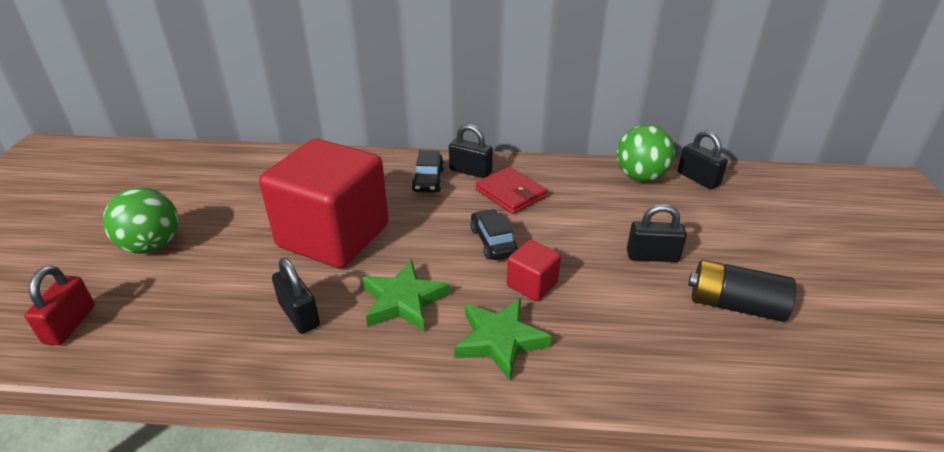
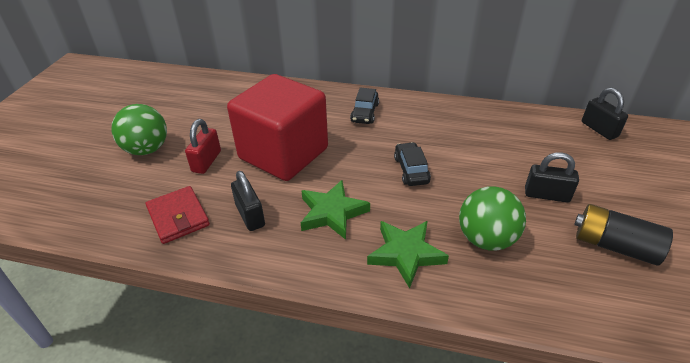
camera: 10 degrees right, 5 degrees up
red padlock [24,266,95,345] -> red padlock moved to [185,119,221,174]
black padlock [449,124,493,178] -> none
red wallet [476,167,547,214] -> red wallet moved to [146,186,210,244]
red cube [507,240,561,301] -> none
green ball [616,125,675,182] -> green ball moved to [459,186,526,251]

